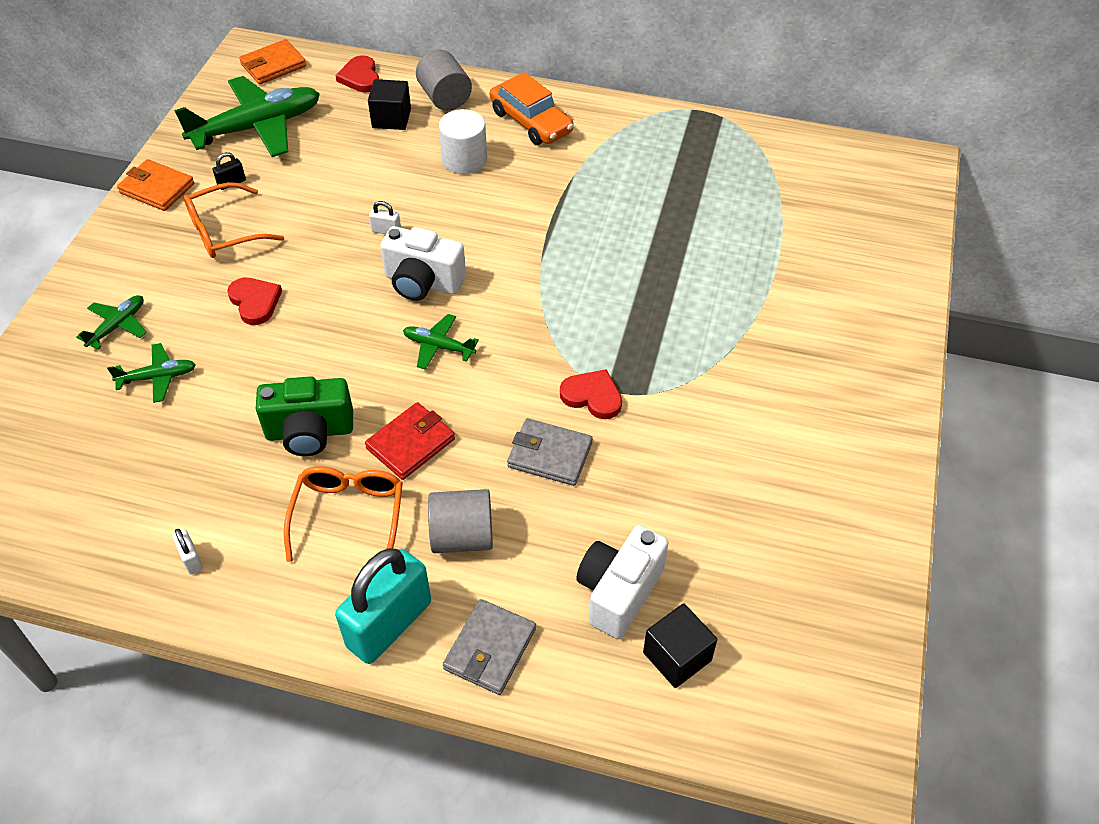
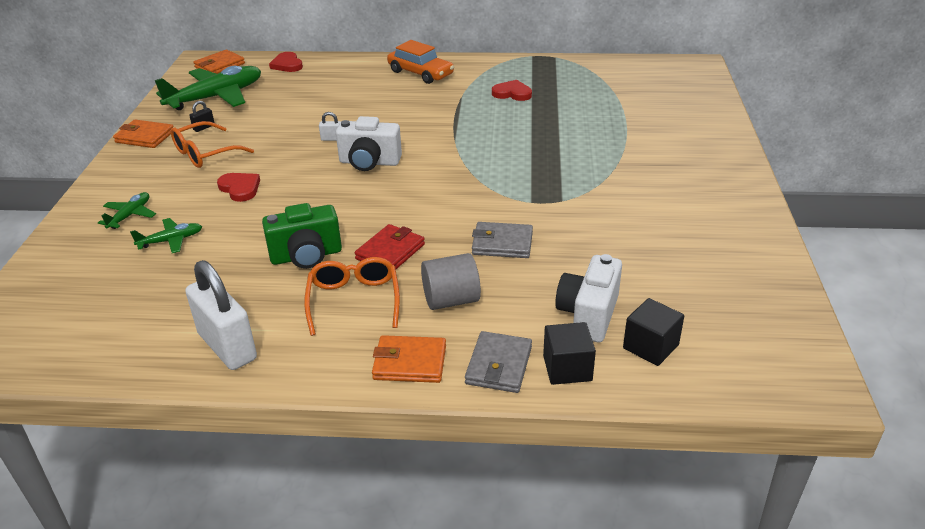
camera: 10 degrees left, 15 degrees down
white padlock [172,529,203,574] -> white padlock [185,260,257,370], size x2.48
turquoise padlock [335,548,431,664] -> orange wallet [372,335,446,383]
black cube [368,79,411,130] -> black cube moved to [543,322,596,385]
green plane [403,314,479,370] -> none
grey cylinder [416,50,472,111] -> none
white cylinder [439,109,487,174] -> none
red heart [560,369,622,419] -> red heart moved to [492,80,532,101]

